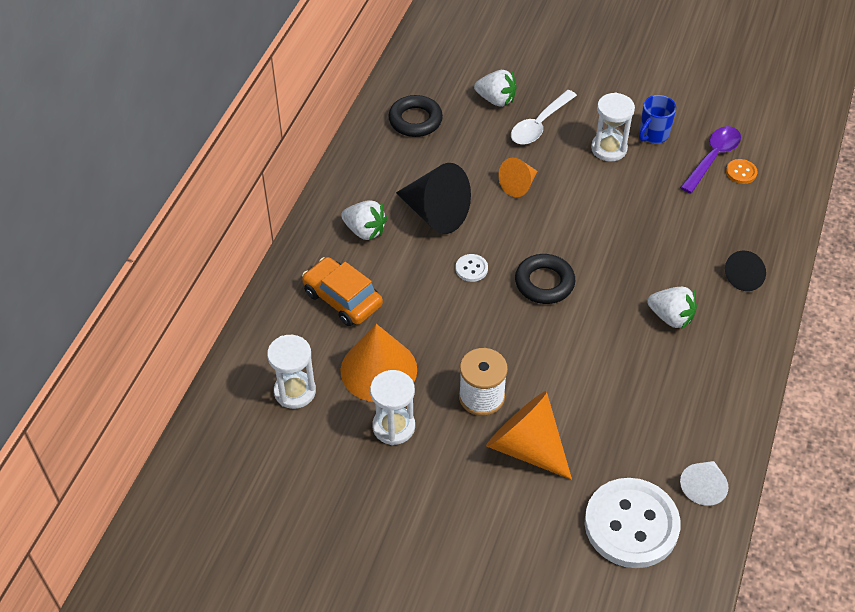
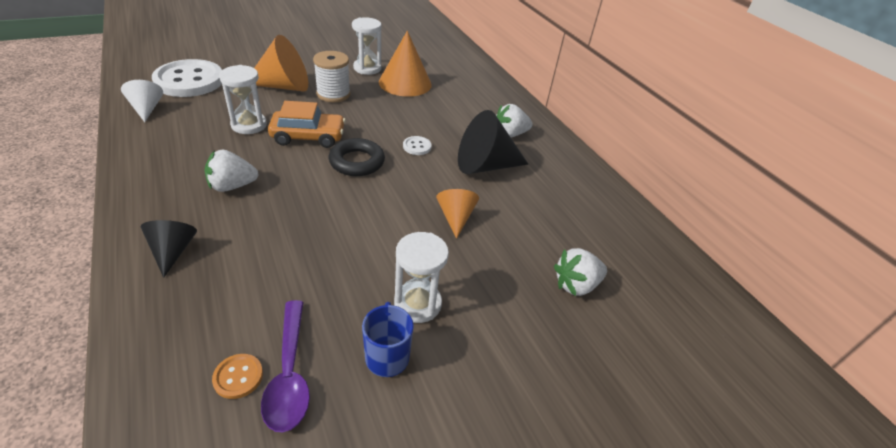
camera: 130 degrees right, 10 degrees down
white hourglass [267,335,316,409] -> white hourglass moved to [219,65,267,134]
orange car [302,257,383,326] -> orange car moved to [268,101,346,148]
black ring [388,95,443,137] -> none
white spoon [511,90,577,144] -> none

